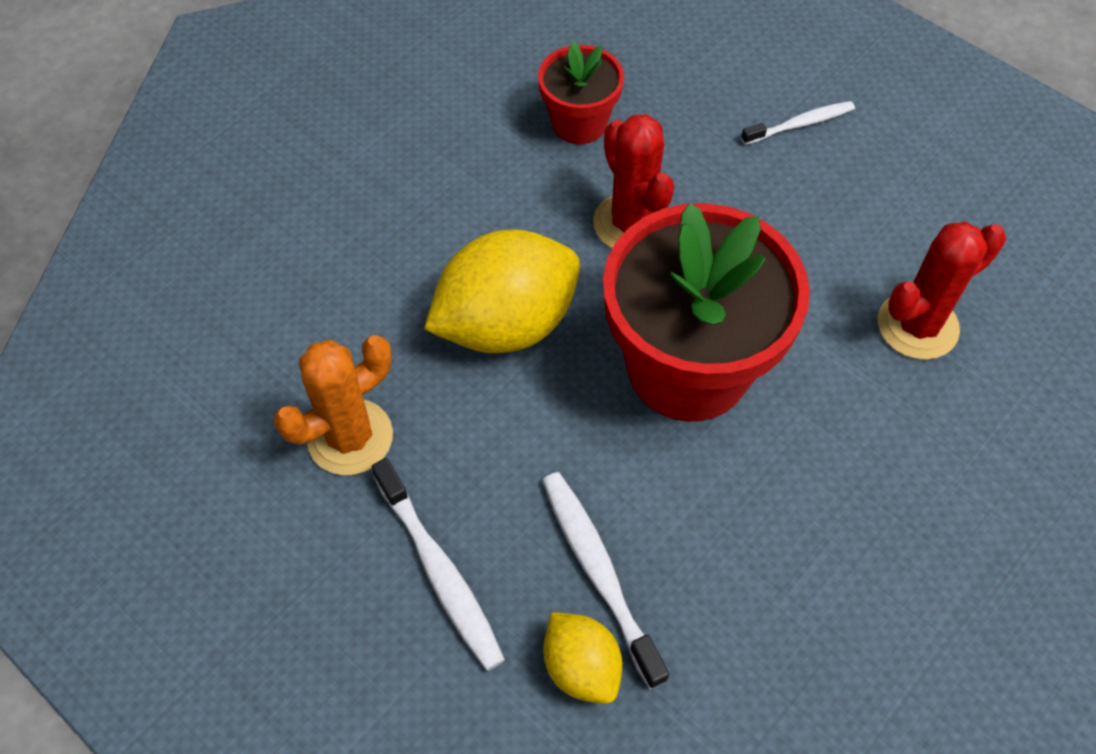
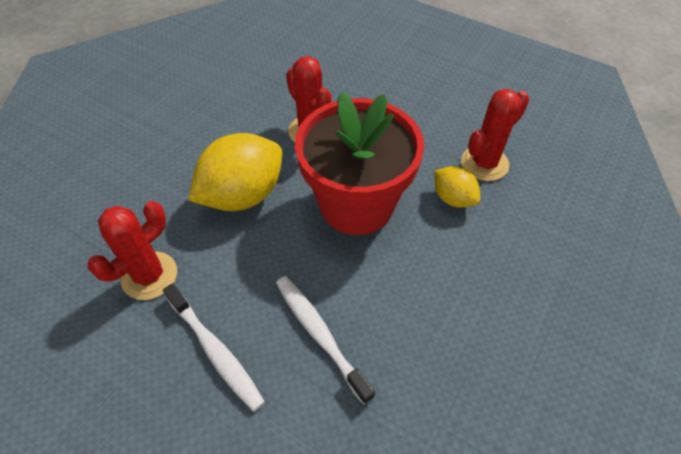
camera: 10 degrees left, 5 degrees down
orange cactus [274,335,393,475] -> red cactus [88,201,177,300]
red flower pot [538,41,624,144] -> none
yellow lemon [543,612,622,704] -> yellow lemon moved to [434,166,480,208]
white toothbrush [741,101,855,145] -> none

